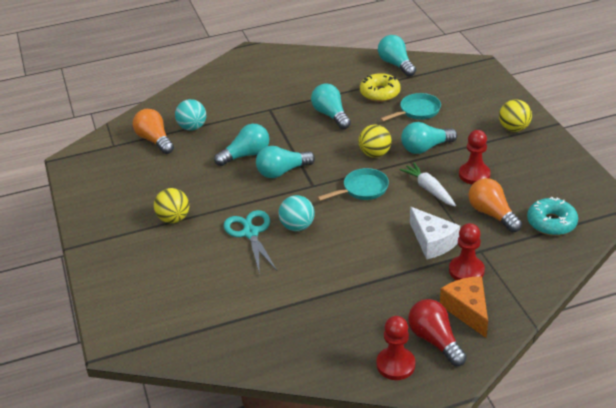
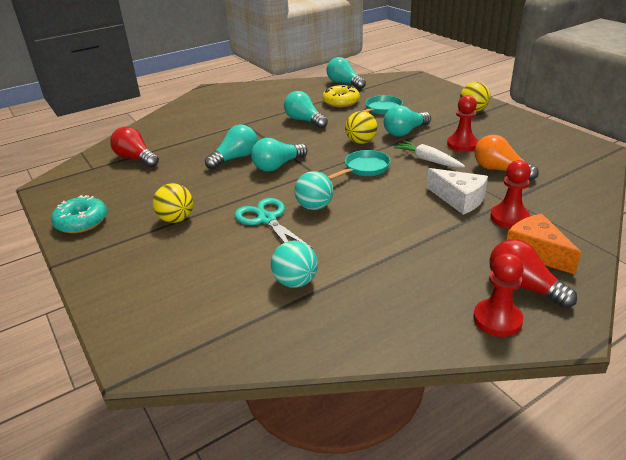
camera: 15 degrees left, 5 degrees down
orange light bulb [133,109,174,154] -> red light bulb [110,127,159,167]
turquoise ball [175,99,206,131] -> turquoise ball moved to [271,241,318,288]
turquoise donut [527,197,578,236] -> turquoise donut moved to [51,195,107,233]

